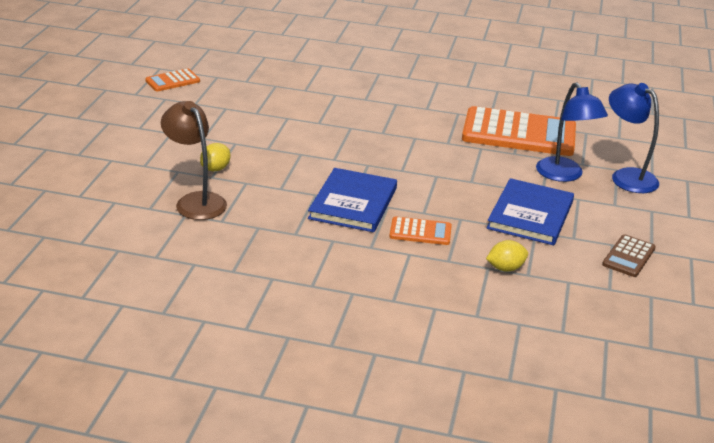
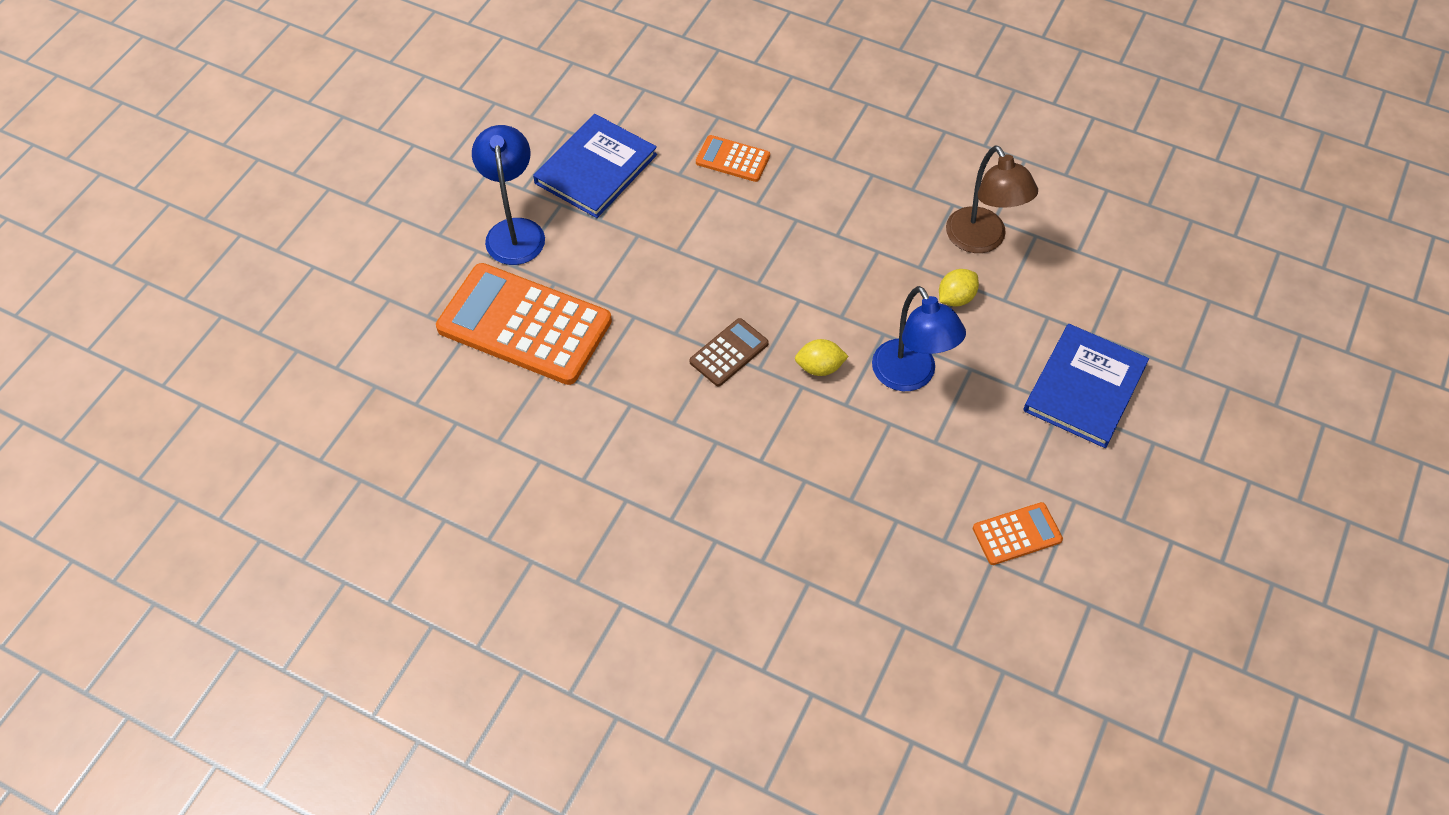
camera: 165 degrees left, 25 degrees up
blue book [308,168,397,232] -> blue book moved to [1024,324,1149,448]
yellow lemon [486,240,528,272] -> yellow lemon moved to [795,339,849,376]
brown calculator [602,234,656,277] -> brown calculator moved to [689,318,769,386]
blue lamp [609,83,659,193] -> blue lamp moved to [872,286,966,391]

